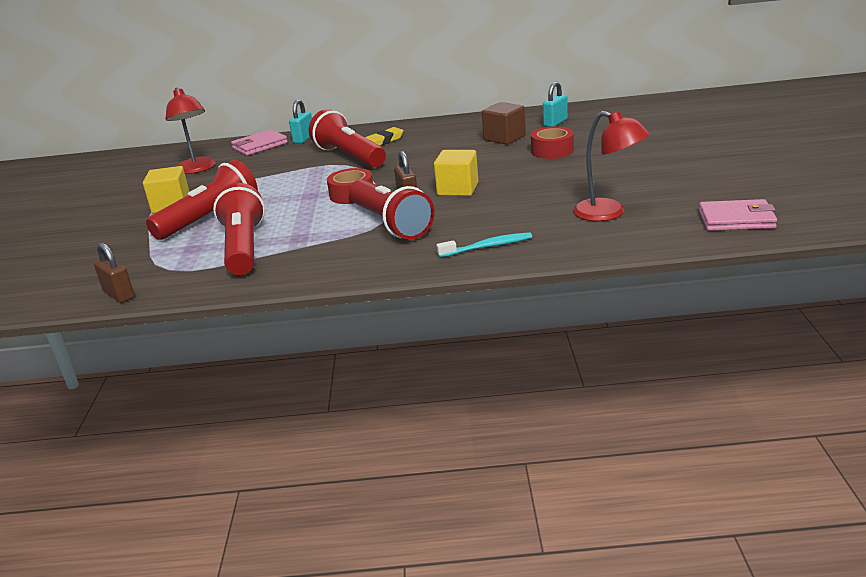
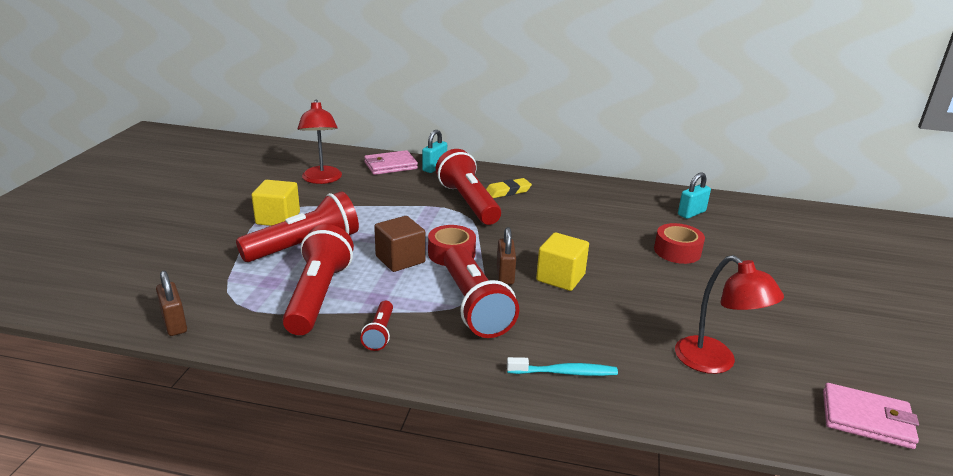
camera: 10 degrees right, 0 degrees up
brown cube [482,102,526,145] -> brown cube moved to [374,216,425,272]
none -> red flashlight [360,301,393,351]

